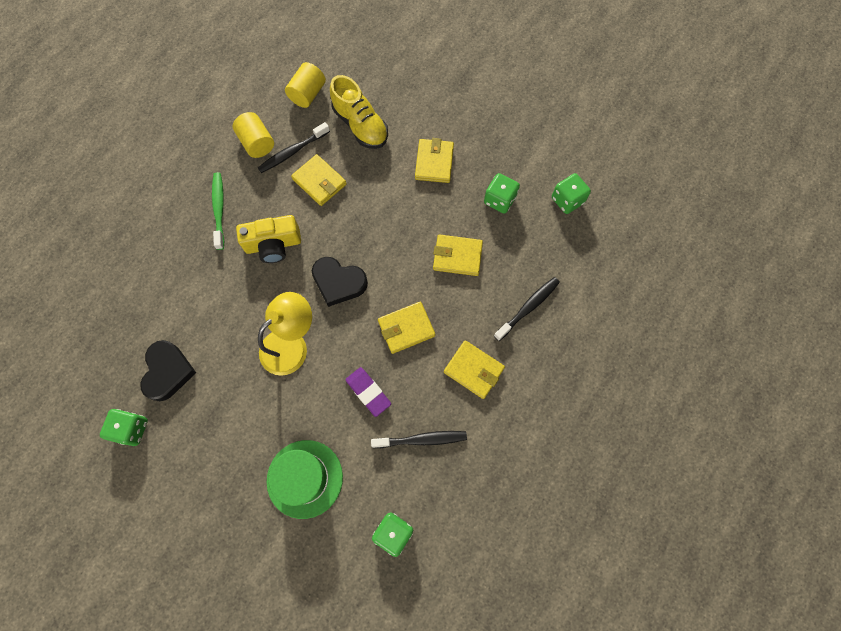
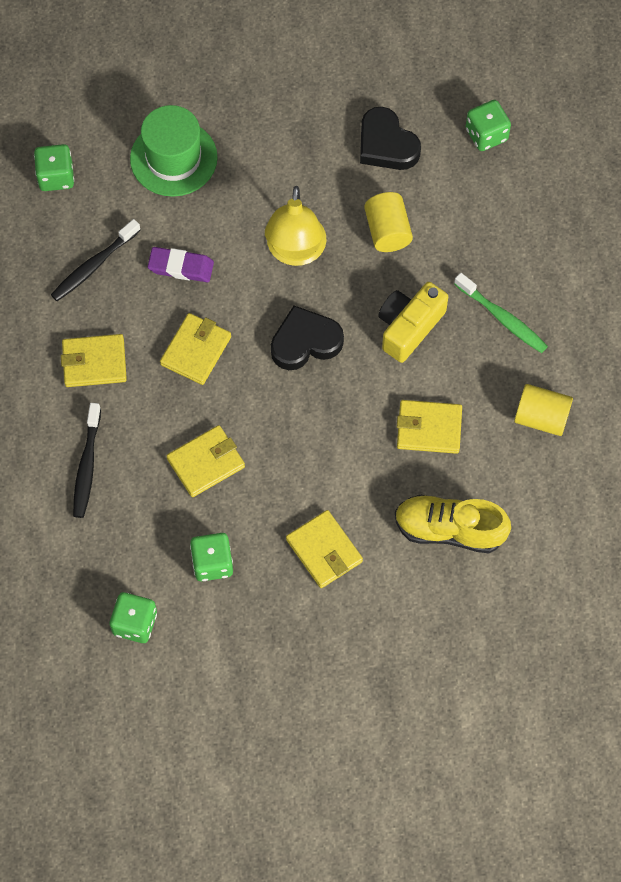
camera: 140 degrees right, 5 degrees down
green dice [100,409,148,446] -> green dice moved to [466,100,511,151]
black toothbrush [258,122,330,173] -> none
yellow cylinder [285,62,326,108] -> yellow cylinder moved to [364,192,413,252]

